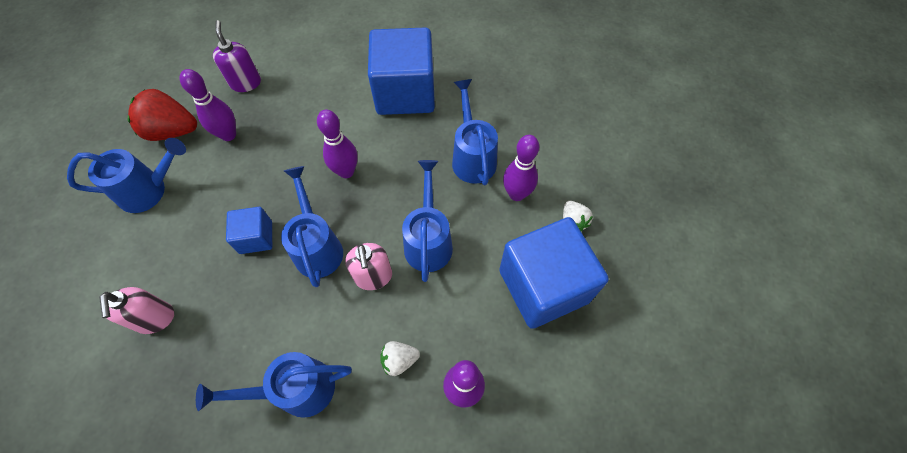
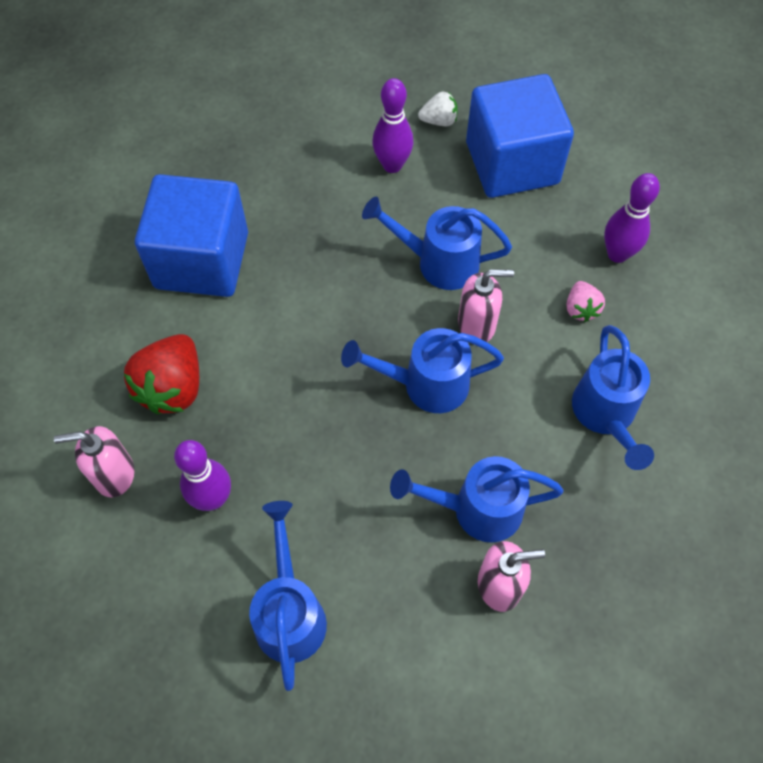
camera: 80 degrees left, 0 degrees up
red strawberry [128,89,197,141] -> red strawberry moved to [124,334,199,414]
purple soap dispenser [213,20,261,92] -> pink soap dispenser [54,426,134,497]
blue cube [226,207,272,254] -> none
purple bowling pin [317,110,358,178] -> none
white strawberry [380,341,420,376] -> pink strawberry [567,281,605,322]
blue watering can [452,79,498,185] -> blue watering can moved to [390,456,564,543]

